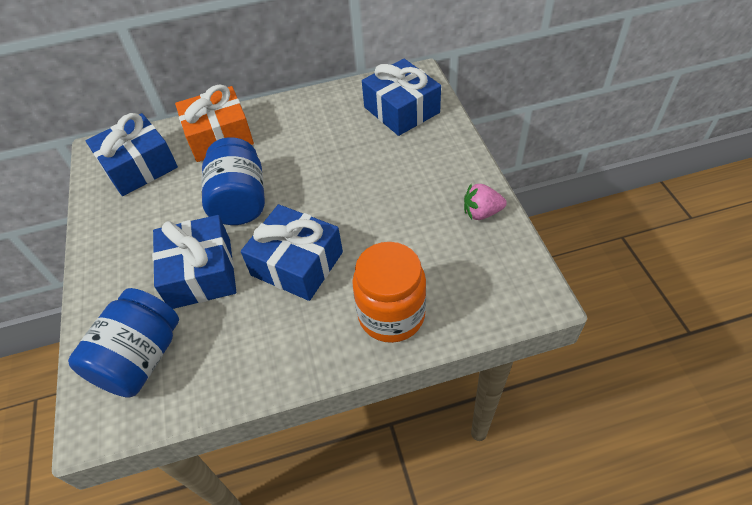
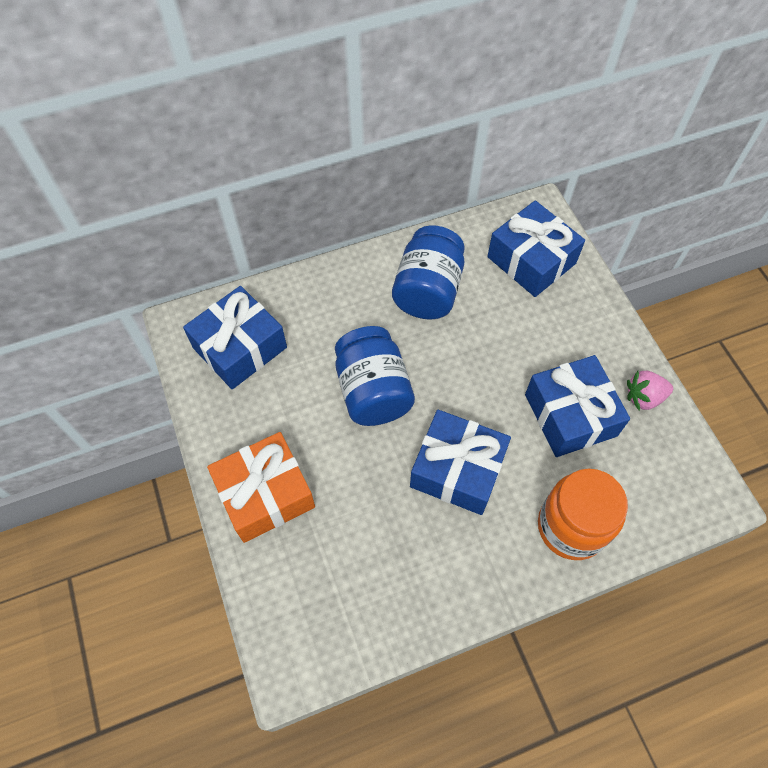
camera: 10 degrees left, 10 degrees up
blue jar [68,288,179,398] -> blue jar moved to [392,225,465,319]
blue gift [152,215,236,309] -> blue gift moved to [525,355,630,457]
orange gift [175,84,254,162] -> orange gift moved to [207,432,315,543]

